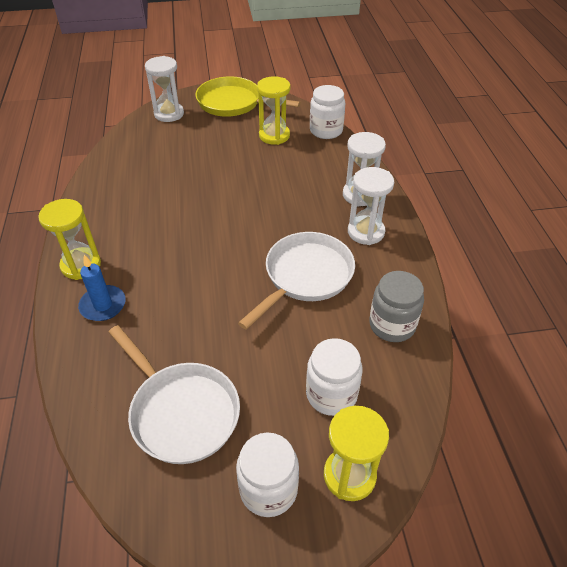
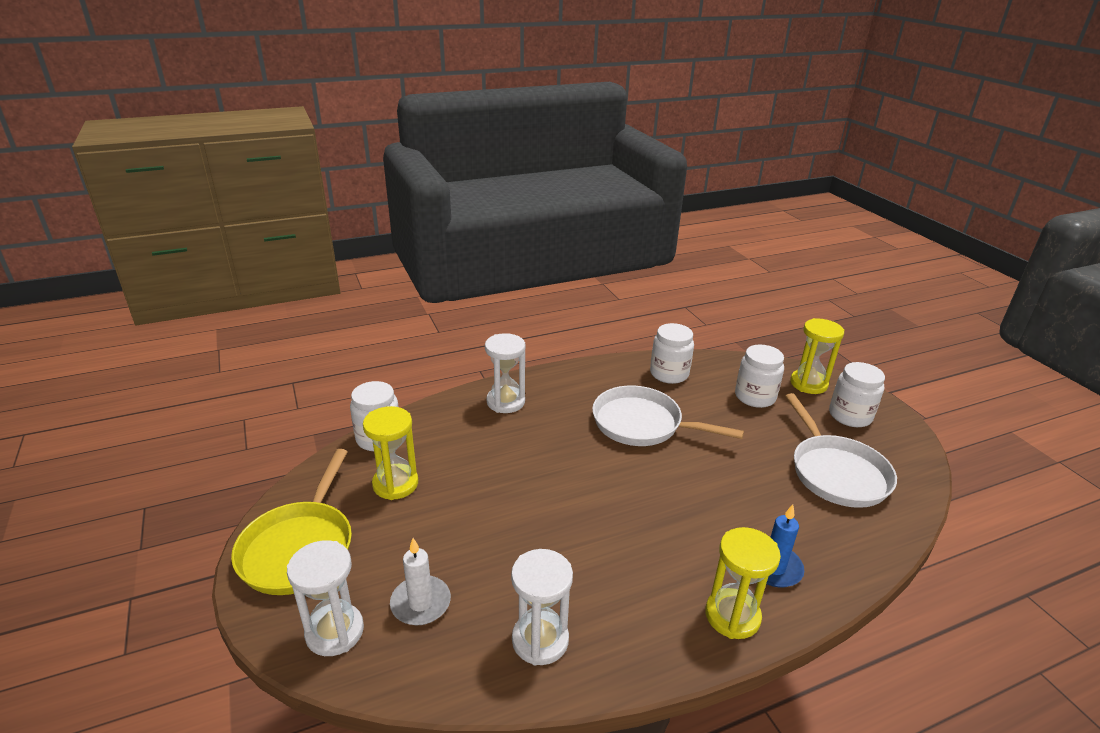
camera: 105 degrees left, 15 degrees down
white pan [108,325,240,464] -> white pan turned 135 degrees clockwise [785,393,897,508]
white hourglass [348,167,394,245] -> white hourglass moved to [511,549,573,666]
grey jar [369,271,424,342] -> white jar [650,323,694,384]
none -> white candle [390,538,451,625]

